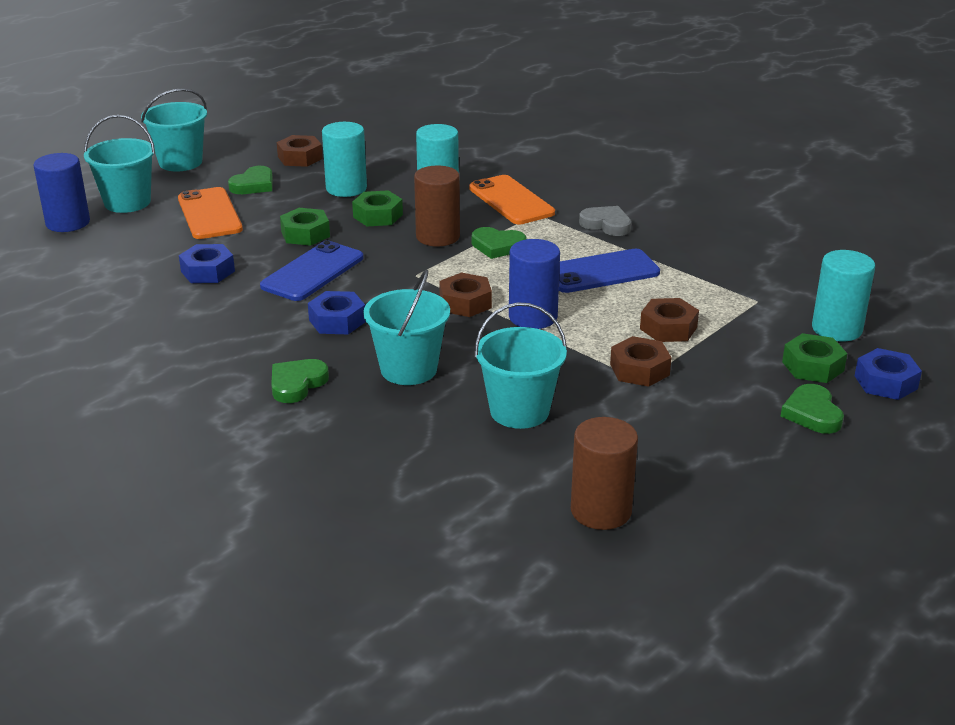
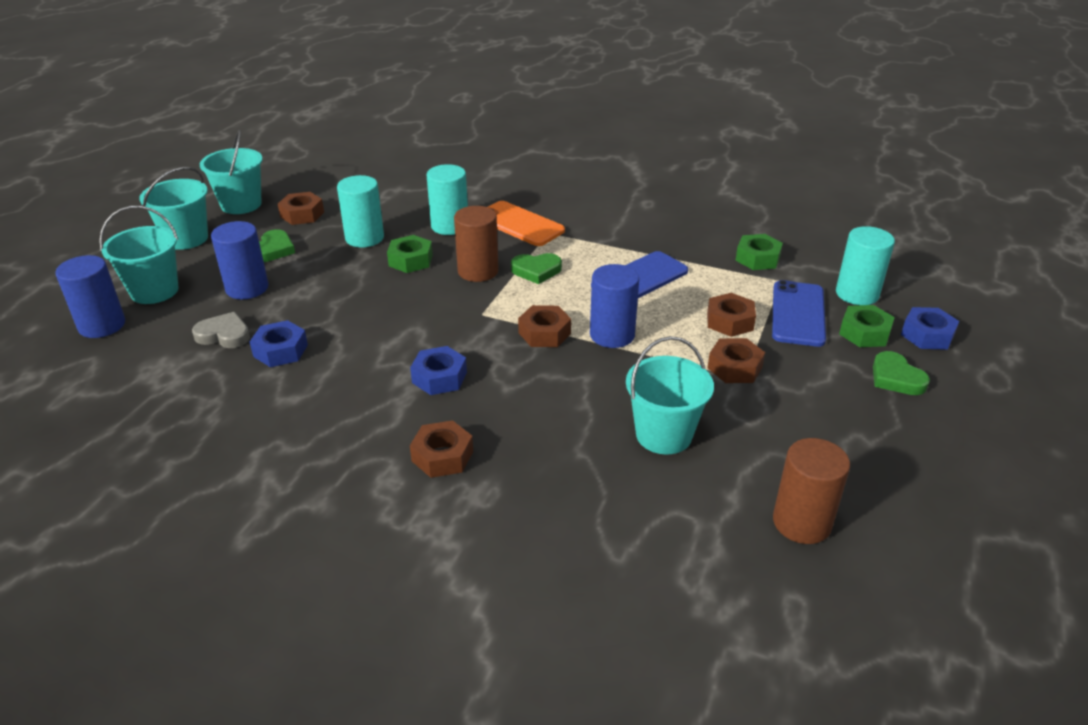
camera: 20 degrees left, 5 degrees up
orange phone [178,187,243,239] -> blue cylinder [211,221,269,299]
blue phone [260,241,364,301] -> blue phone moved to [772,280,826,347]
green heart [271,359,329,403] -> brown nut [410,420,473,478]
green nut [280,208,330,246] -> green nut moved to [735,234,783,270]
turquoise bucket [363,270,450,385] -> turquoise bucket moved to [200,130,263,214]
grey heart [579,206,631,236] -> grey heart moved to [192,312,250,348]

